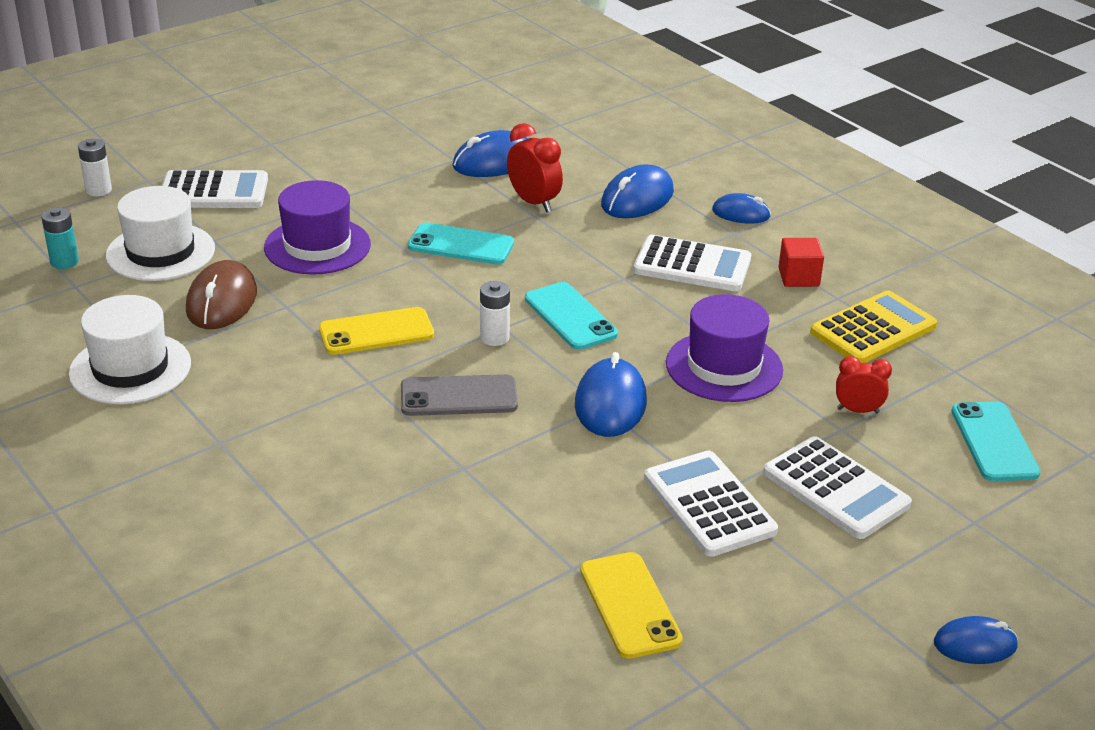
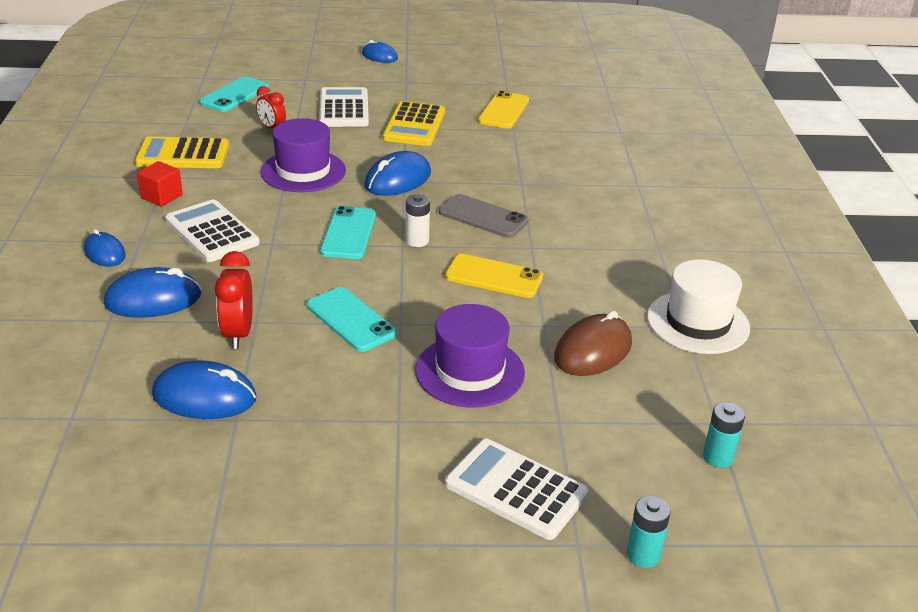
camera: 145 degrees left, 0 degrees up
white battery [78,139,112,196] -> turquoise battery [627,496,671,568]
white hat [106,186,215,281] -> none
white calculator [644,450,778,557] -> yellow calculator [383,101,445,146]

